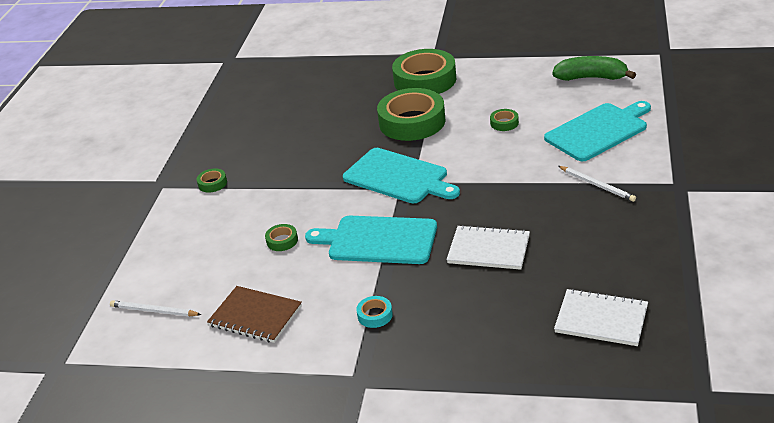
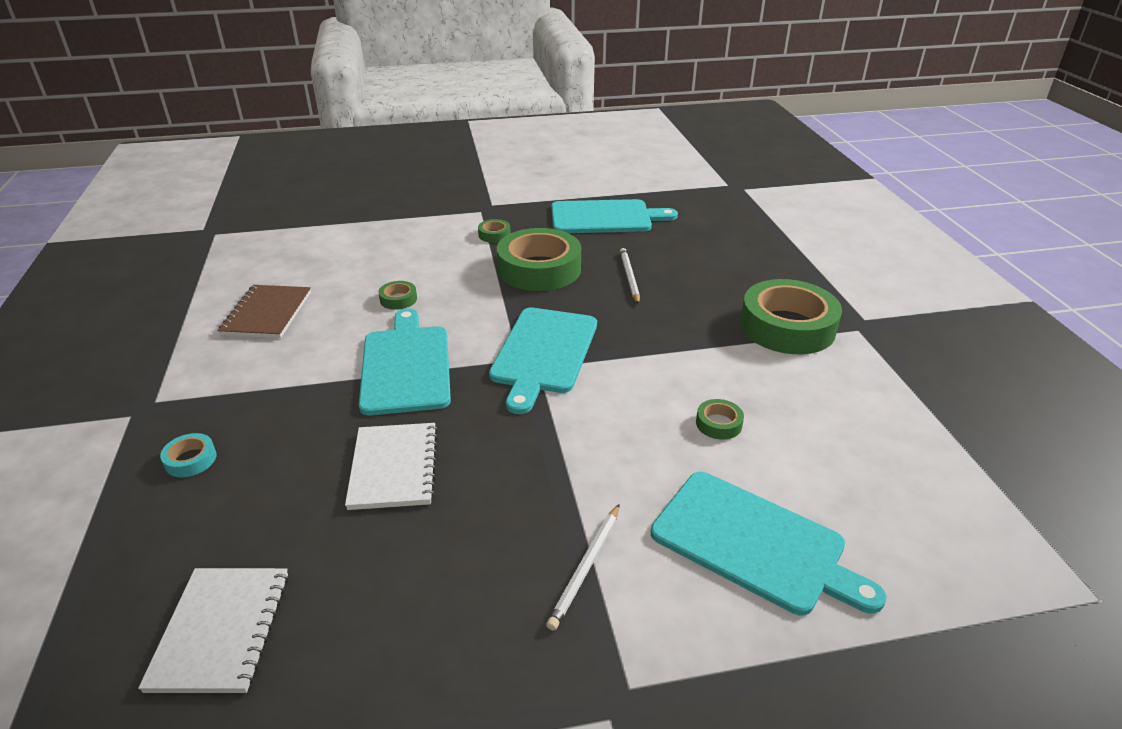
camera: 65 degrees right, 0 degrees up
white pencil [110,300,202,316] -> white pencil moved to [620,248,640,304]
turquoise tape [356,296,393,328] -> turquoise tape moved to [160,433,216,477]
green tape [377,88,445,141] -> green tape moved to [497,228,581,291]
green banana [552,56,636,81] -> none
none -> turquoise cutting board [551,199,678,233]

